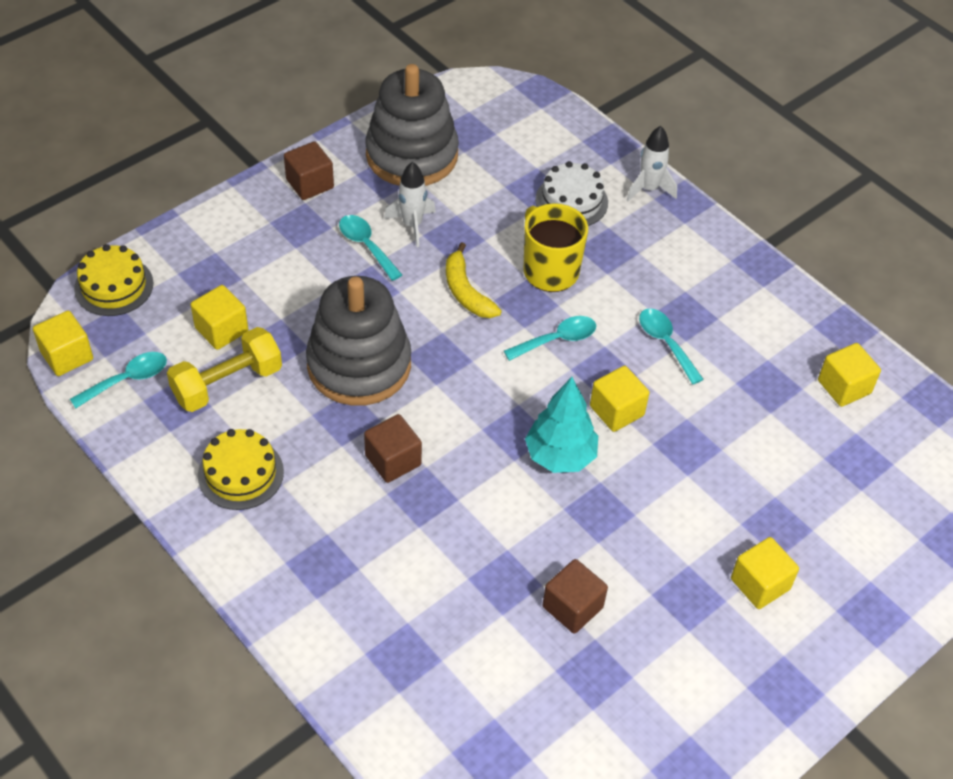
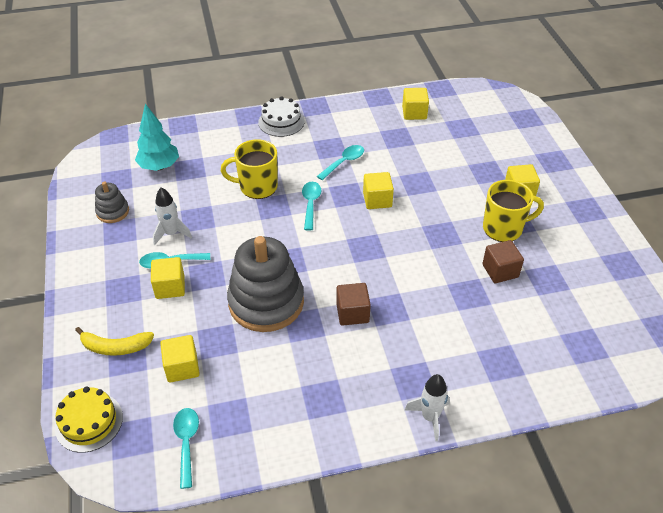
camera: 60 degrees left, 5 degrees down
yellow cube [33,311,93,376] -> yellow cube moved to [151,257,185,299]
yellow dumbbell [167,327,282,412] -> none
yellow cake [198,429,284,510] -> none
brown cube [284,141,334,200] -> none
grey stacking toy [365,64,459,186] -> grey stacking toy [95,181,129,223], size x0.48
yellow banana [446,242,502,318] -> yellow banana moved to [75,327,154,356]
turquoise tree [525,377,598,473] -> turquoise tree moved to [135,104,179,171]
white cake [535,161,608,226] -> white cake moved to [258,97,305,137]
white rocket [626,126,677,202] -> white rocket moved to [405,374,450,441]
turquoise spoon [639,308,704,384] -> turquoise spoon turned 135 degrees clockwise [317,145,364,180]
none -> yellow mug [483,180,544,242]

